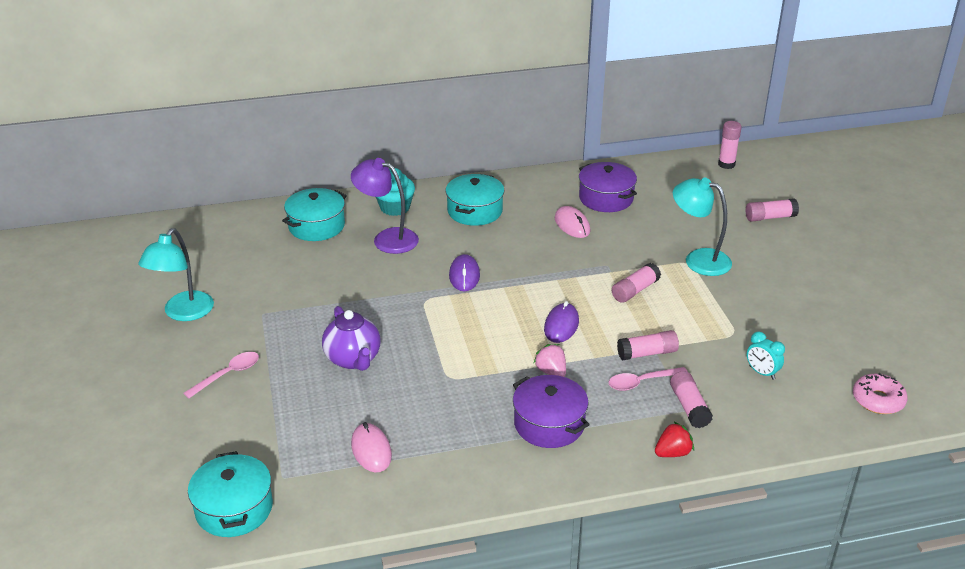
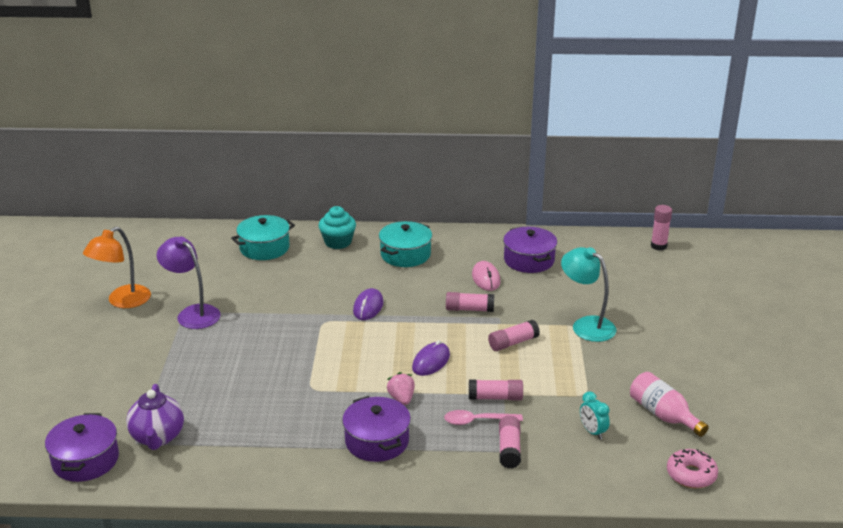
camera: 15 degrees right, 5 degrees down
turquoise lamp [138,228,214,321] -> orange lamp [83,227,151,308]
pink spoon [183,352,259,398] -> none
turquoise pot [188,451,273,537] -> purple pot [45,413,119,482]
purple teapot [322,306,380,371] -> purple teapot moved to [126,384,184,450]
purple lamp [351,158,419,254] -> purple lamp moved to [157,236,221,329]
pink mouse [351,422,392,473] -> none
red strawberry [655,422,694,457] -> none
pink glue stick [746,198,799,222] -> pink glue stick moved to [446,292,494,312]
none -> pink bottle [630,372,709,437]

